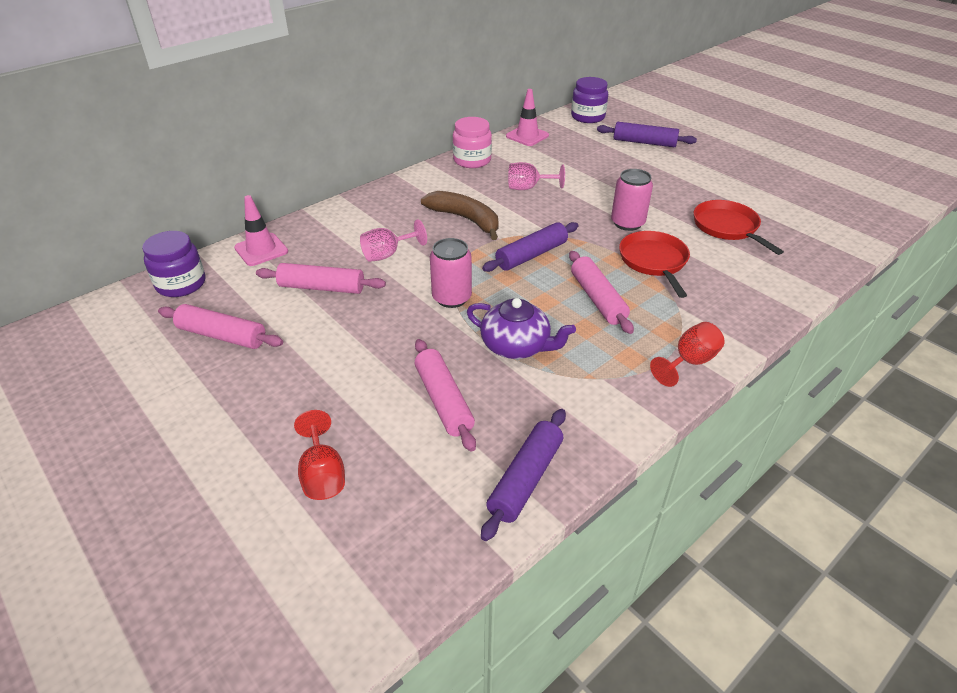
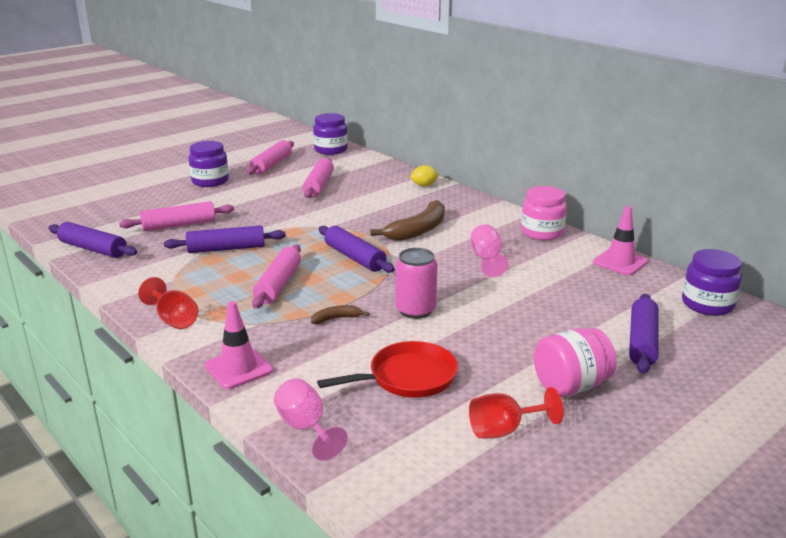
camera: 90 degrees right, 15 degrees down
pink traffic cone [234,195,288,266] -> pink traffic cone moved to [205,301,273,389]
red goblet [294,410,345,500] -> red goblet moved to [469,387,564,439]
pink goblet [360,219,427,262] -> pink goblet moved to [274,378,348,460]
pink can [430,238,472,308] -> none
purple teapot [467,298,576,359] -> purple rolling pin [164,226,286,253]
pink rolling pin [569,251,634,334] -> pink rolling pin turned 60 degrees counterclockwise [252,244,301,309]
red pan [619,231,690,298] -> brown banana [311,305,369,324]
none -> purple jar [188,141,229,187]
none -> yellow lemon [410,165,440,186]
none -> pink jar [534,328,617,397]

